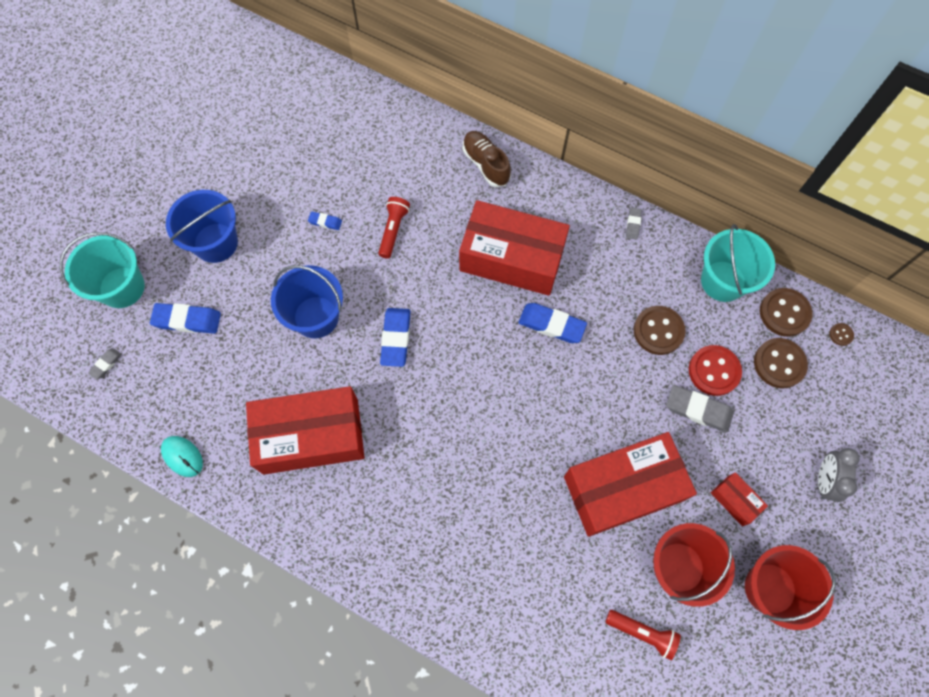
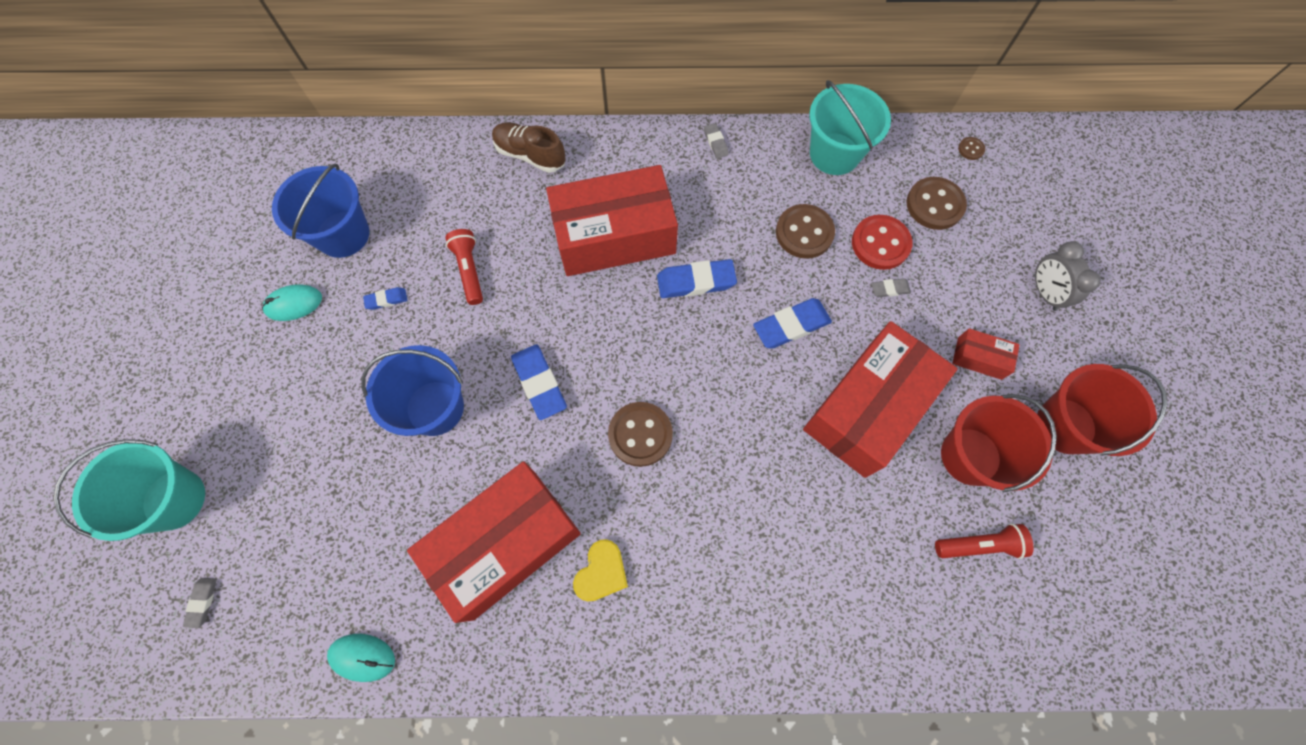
camera: 30 degrees left, 0 degrees up
blue eraser [150,303,221,334] -> blue eraser moved to [753,298,832,349]
blue bucket [166,190,238,263] -> blue bucket moved to [272,164,369,258]
grey eraser [666,385,734,433] -> grey eraser [871,278,911,297], size x0.52
brown button [760,288,812,337] -> brown button moved to [608,402,673,467]
none -> turquoise mouse [262,284,322,321]
none -> yellow heart [573,539,628,602]

